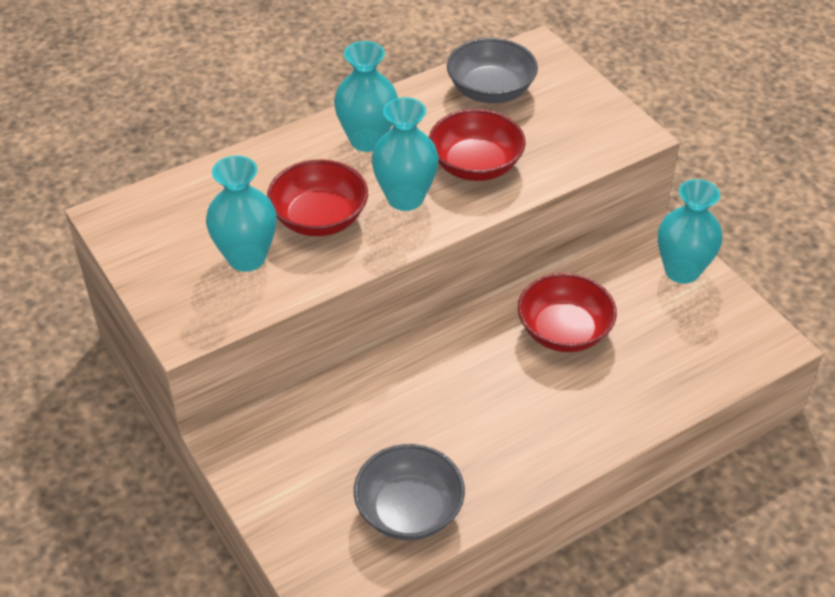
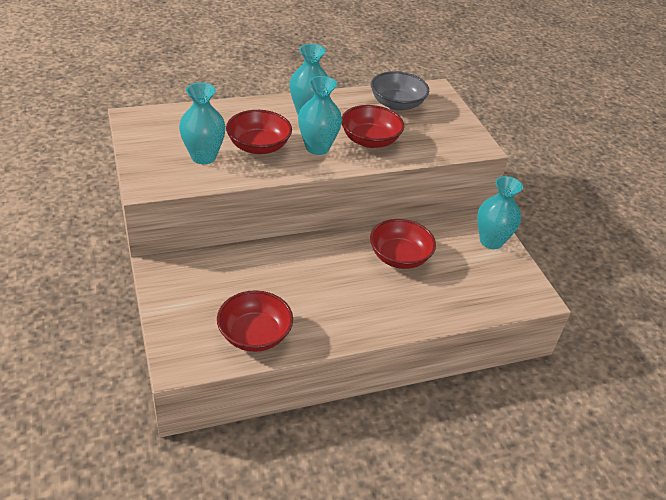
camera: 10 degrees right, 5 degrees down
grey bowl [354,444,465,541] -> red bowl [217,290,293,352]

